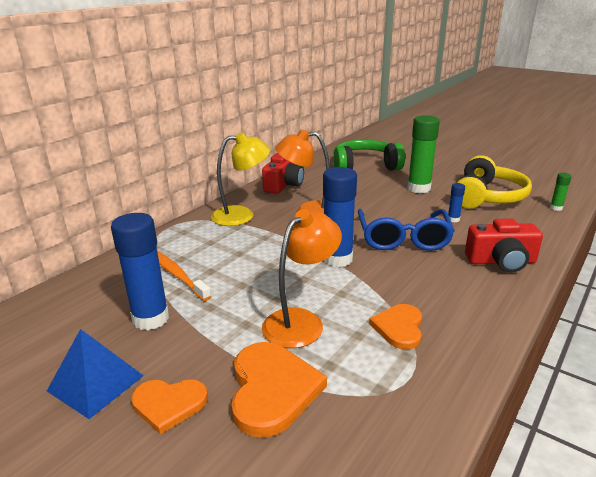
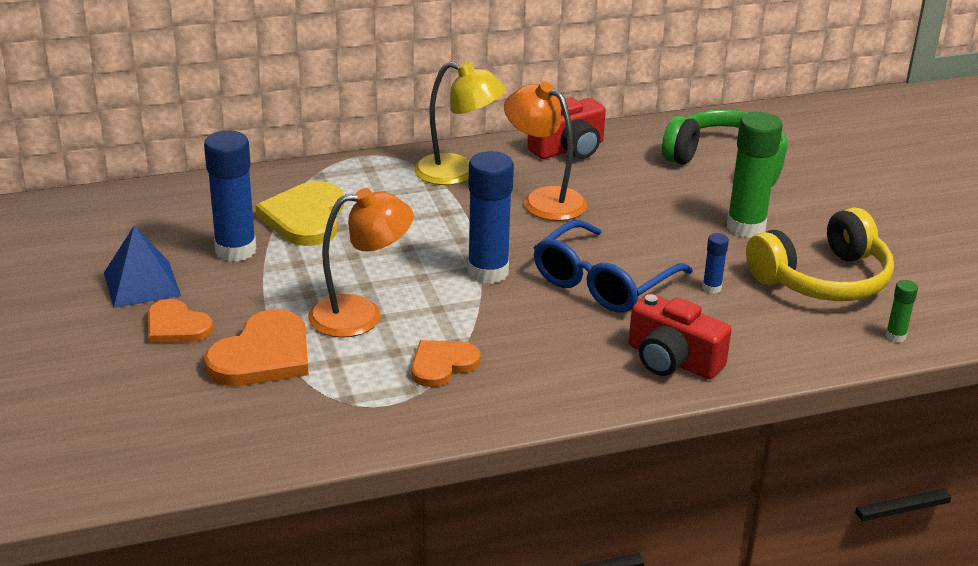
camera: 35 degrees right, 5 degrees up
orange toothbrush [157,251,211,301] -> yellow heart [256,181,344,246]

